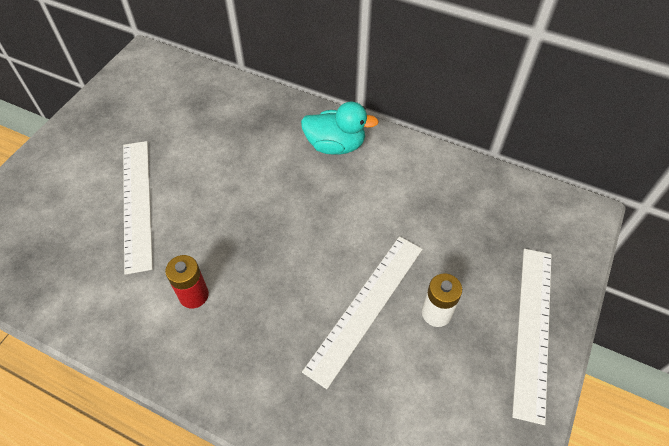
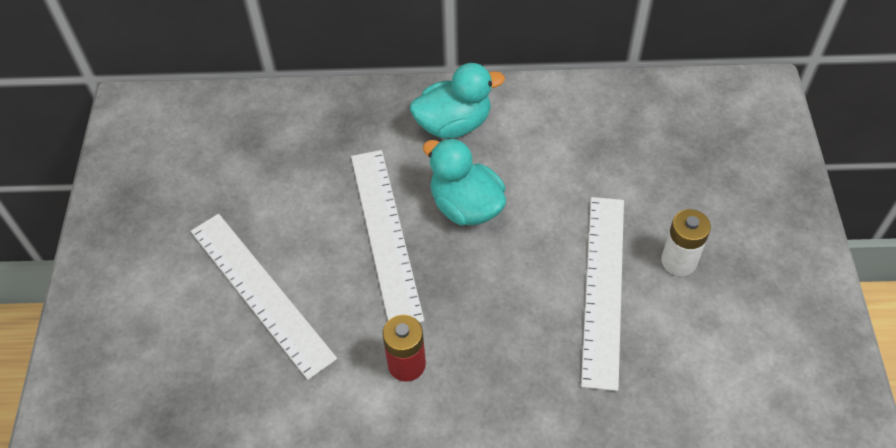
camera: 25 degrees left, 0 degrees up
white ruler [512,249,552,425] -> white ruler moved to [351,150,424,322]
none -> turquoise duck [423,138,506,225]

